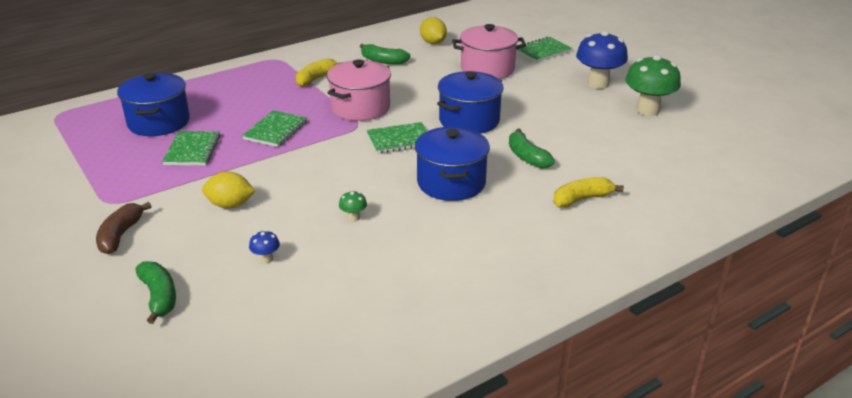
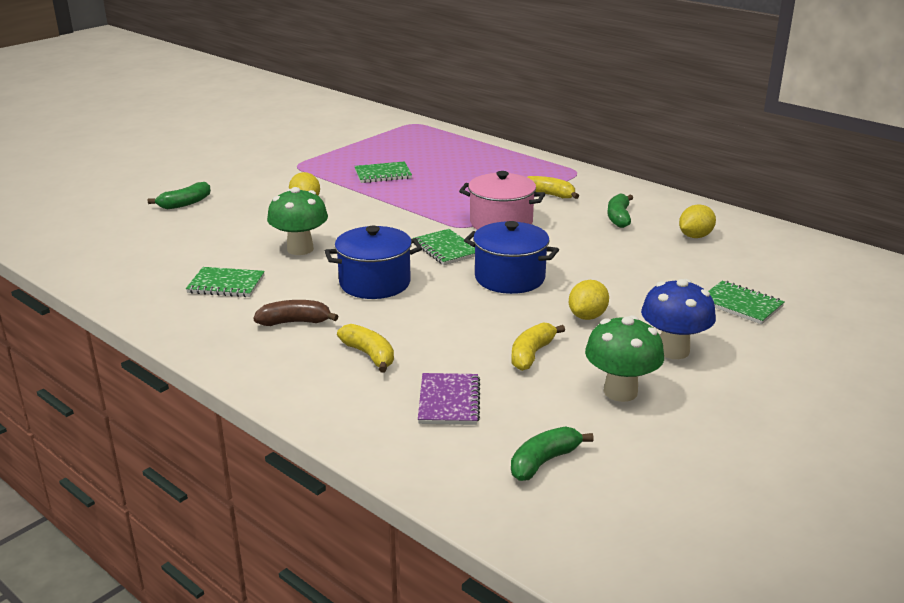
camera: 75 degrees right, 5 degrees down
brown banana [96,202,152,254] -> brown banana moved to [253,300,339,326]
blue pot [117,73,190,136] -> none
green notebook [242,110,307,147] -> green notebook moved to [186,267,265,297]
blue mushroom [249,230,280,264] -> none
green mushroom [339,191,367,222] -> green mushroom [267,187,328,255], size x2.33
pink pot [452,24,526,79] -> none
green banana [509,128,555,169] -> green banana moved to [511,427,594,481]
none -> purple notebook [418,373,480,425]
none -> yellow banana [511,322,565,371]
none -> yellow lemon [569,280,609,320]

